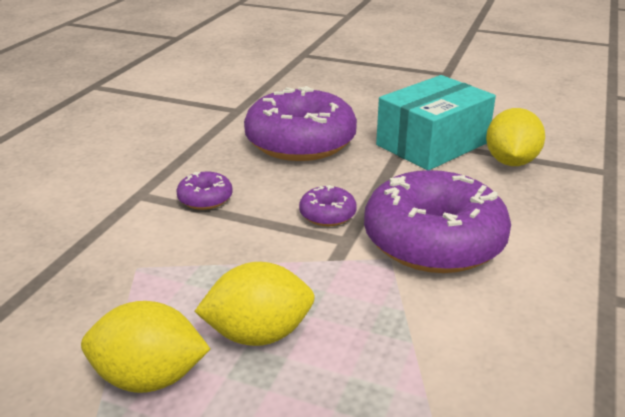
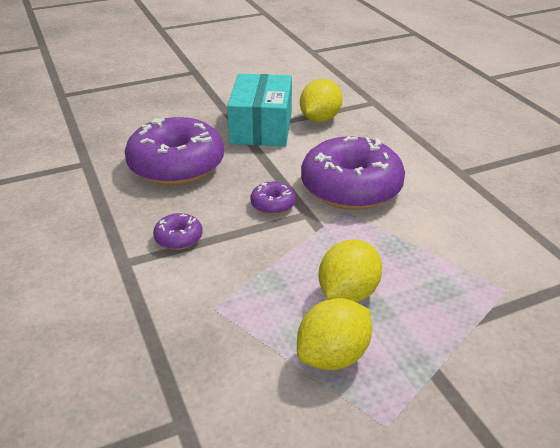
camera: 45 degrees left, 5 degrees up
yellow lemon [486,108,545,166] -> yellow lemon turned 60 degrees clockwise [300,79,343,122]

